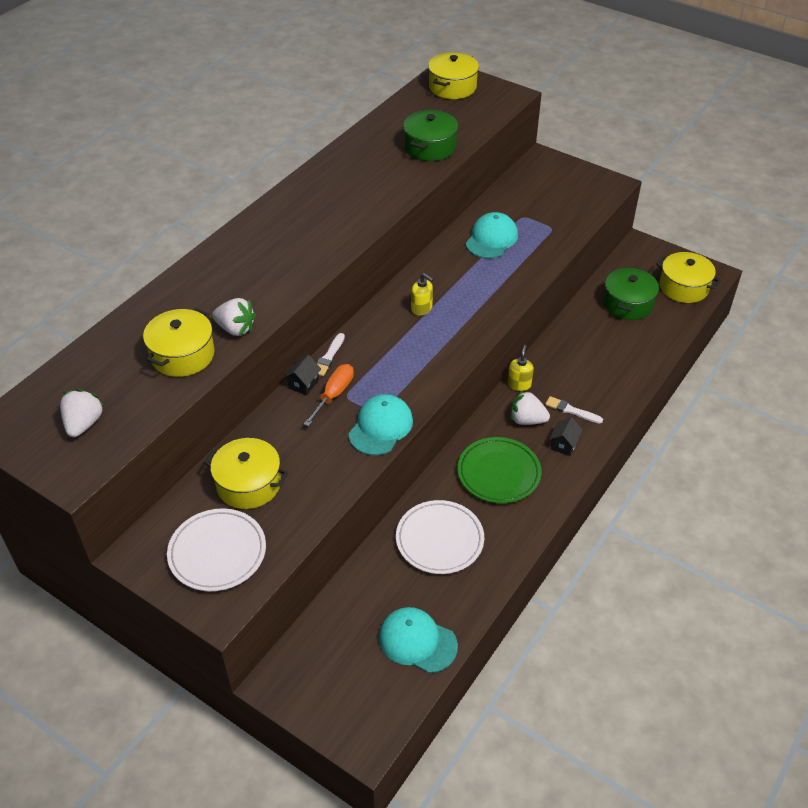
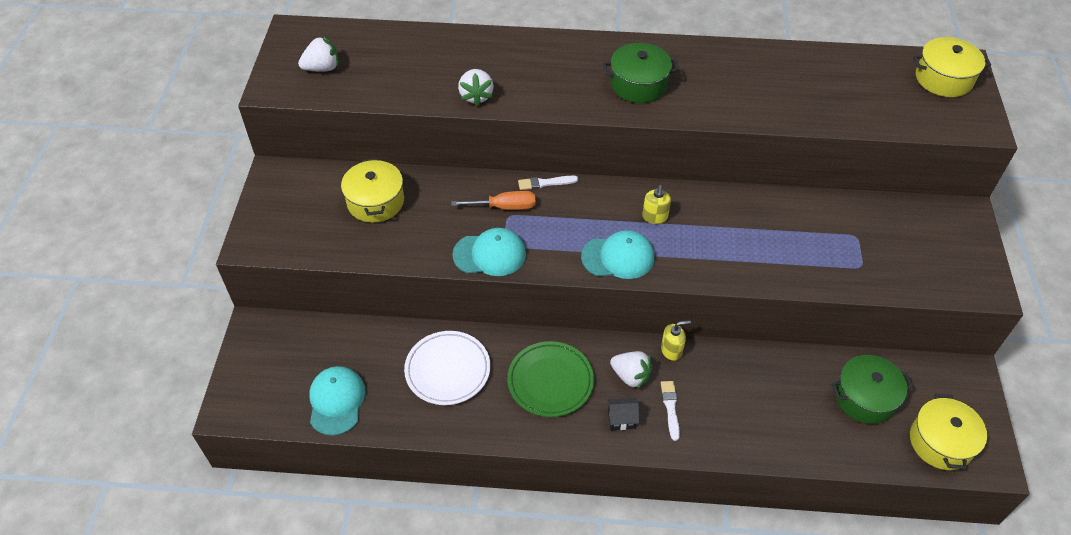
camera: 60 degrees right, 5 degrees up
yellow pot [143,308,215,377] -> none
white plate [167,508,266,591] -> none
black house [284,355,321,395] -> none
green pot [403,110,458,161] -> green pot moved to [603,43,679,103]
turquoise cap [466,212,518,259] -> turquoise cap moved to [581,230,654,279]
white strawberry [511,390,550,425] -> white strawberry turned 135 degrees clockwise [610,351,653,389]

